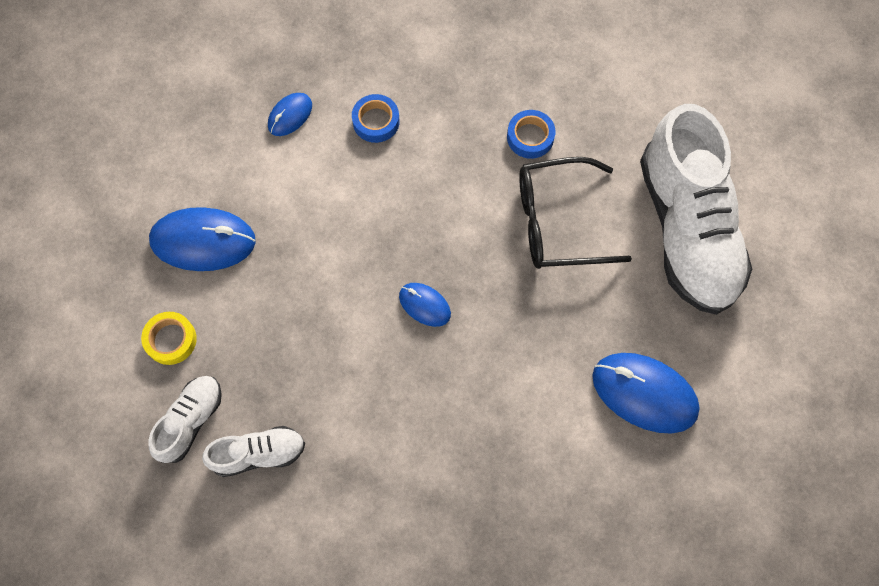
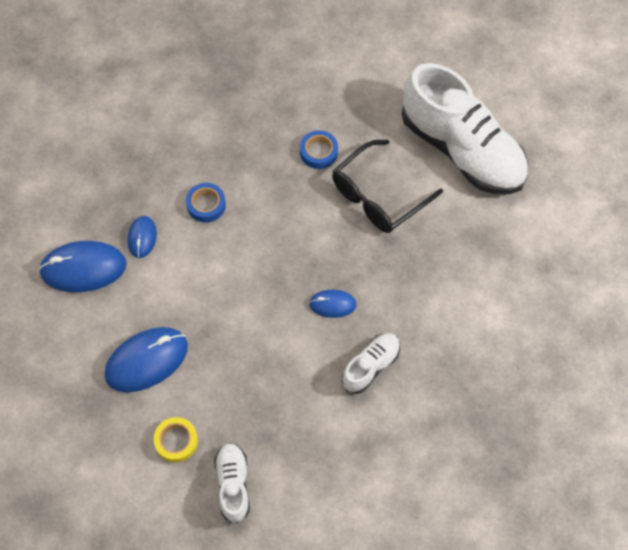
camera: 35 degrees left, 5 degrees down
white shoe [202,426,305,477] -> white shoe moved to [342,333,400,394]
blue mouse [592,353,700,434] -> blue mouse moved to [38,241,127,292]

